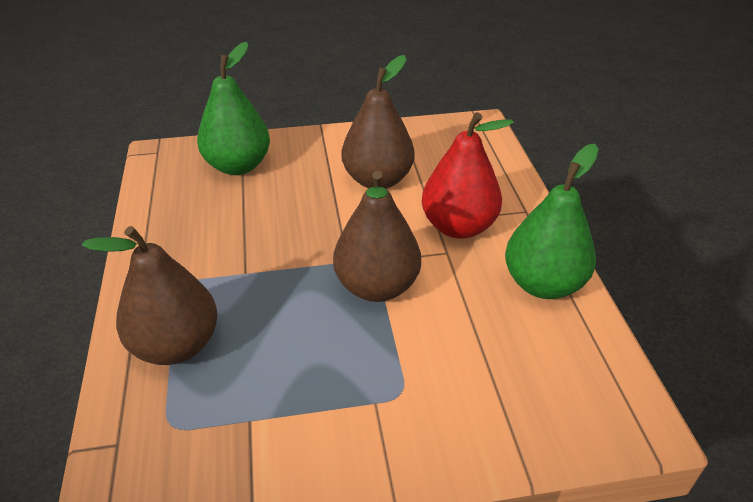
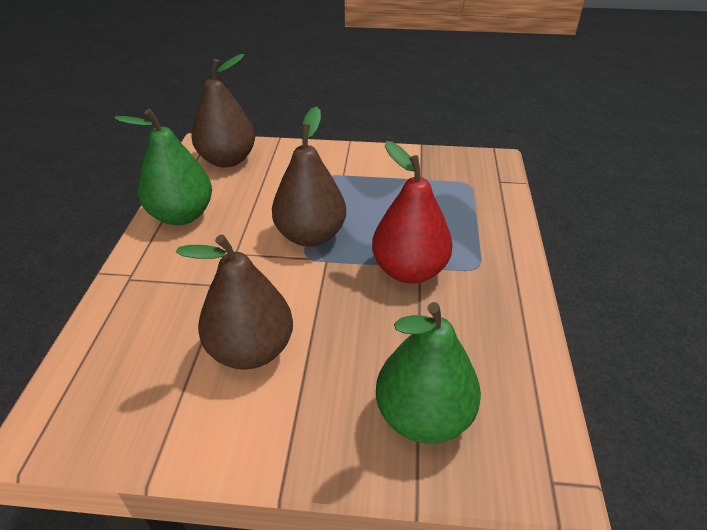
camera: 165 degrees left, 0 degrees up
brown pear [82,226,218,365] -> brown pear moved to [192,54,255,168]
red pear [422,112,514,239] -> red pear moved to [372,141,453,284]

